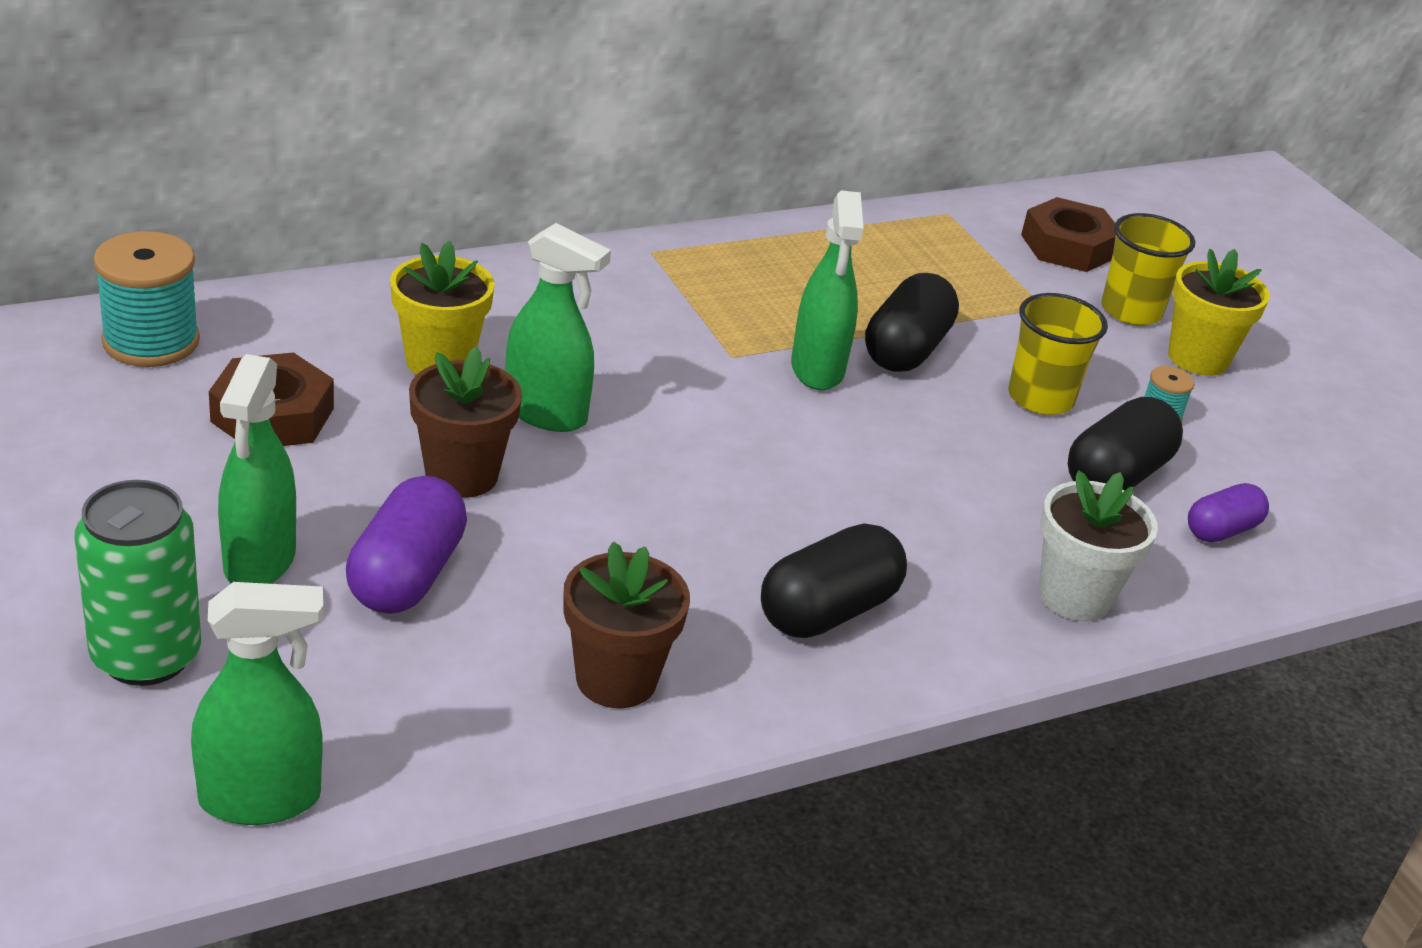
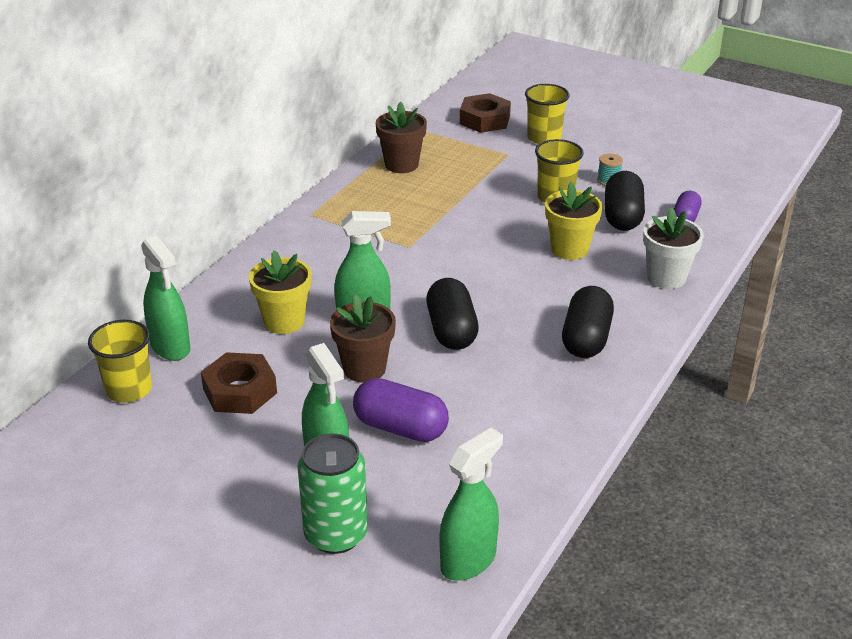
camera: 30 degrees left, 0 degrees up
turquoise spool [93,231,200,367] -> yellow cup [88,320,152,403]
purple capsule [346,476,467,614] -> purple capsule turned 45 degrees counterclockwise [353,378,449,442]
brown flower pot [564,542,690,708] -> brown flower pot moved to [376,102,427,173]
green spray bottle [791,190,864,390] -> green spray bottle moved to [141,235,191,361]
black capsule [865,273,959,372] -> black capsule moved to [426,278,479,350]
yellow flower pot [1168,249,1270,376] -> yellow flower pot moved to [545,182,603,260]

